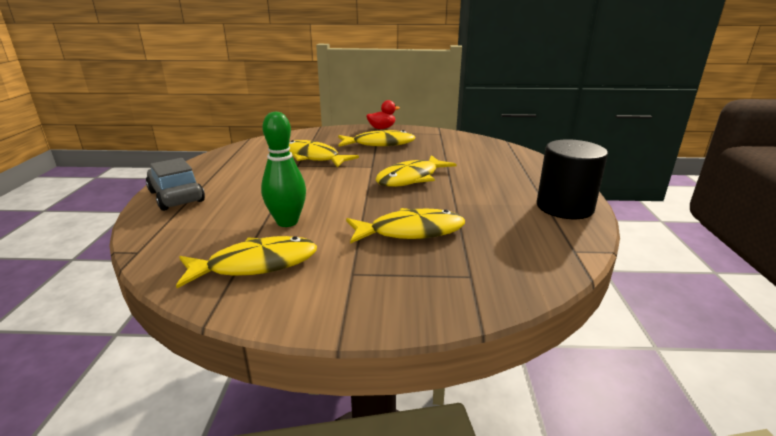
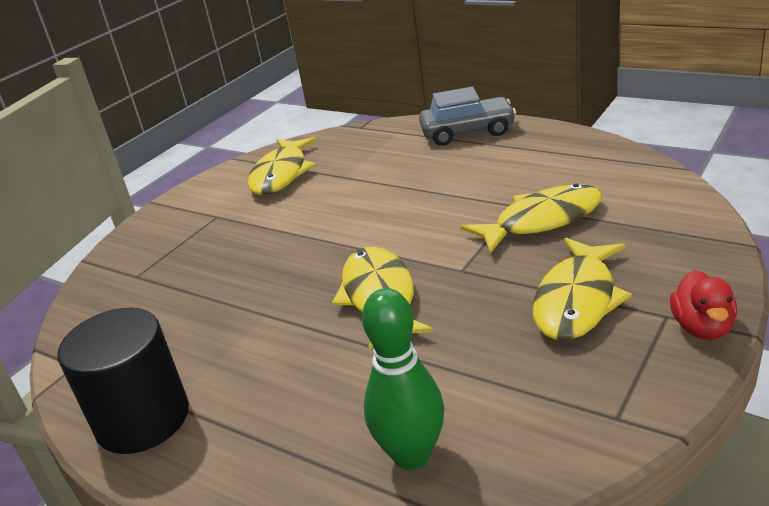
camera: 125 degrees right, 5 degrees up
green bowling pin [261,112,306,227] -> green bowling pin moved to [362,288,444,470]
yellow fish [346,208,465,244] -> none

